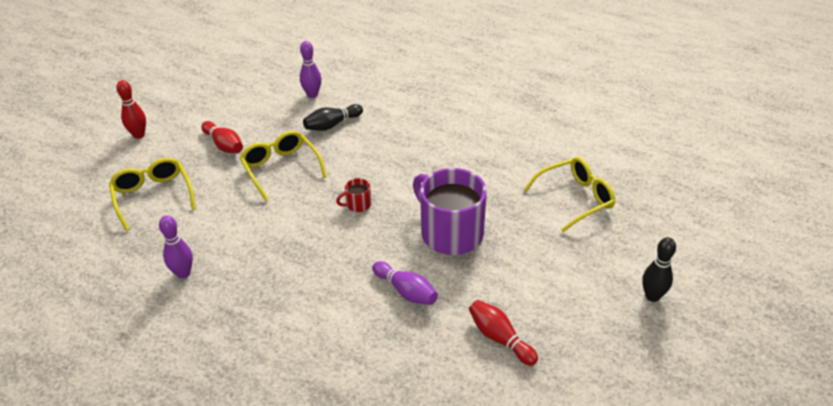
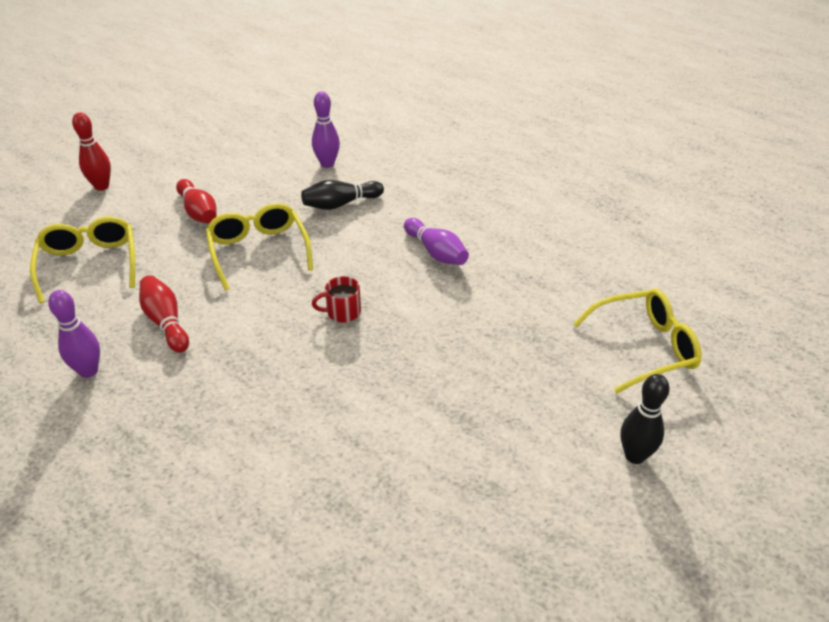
camera: 10 degrees right, 0 degrees up
purple bowling pin [372,261,438,305] -> purple bowling pin moved to [404,218,469,265]
purple mug [413,168,487,255] -> none
red bowling pin [469,300,538,366] -> red bowling pin moved to [139,275,189,353]
black bowling pin [642,237,676,302] -> black bowling pin moved to [620,374,669,464]

